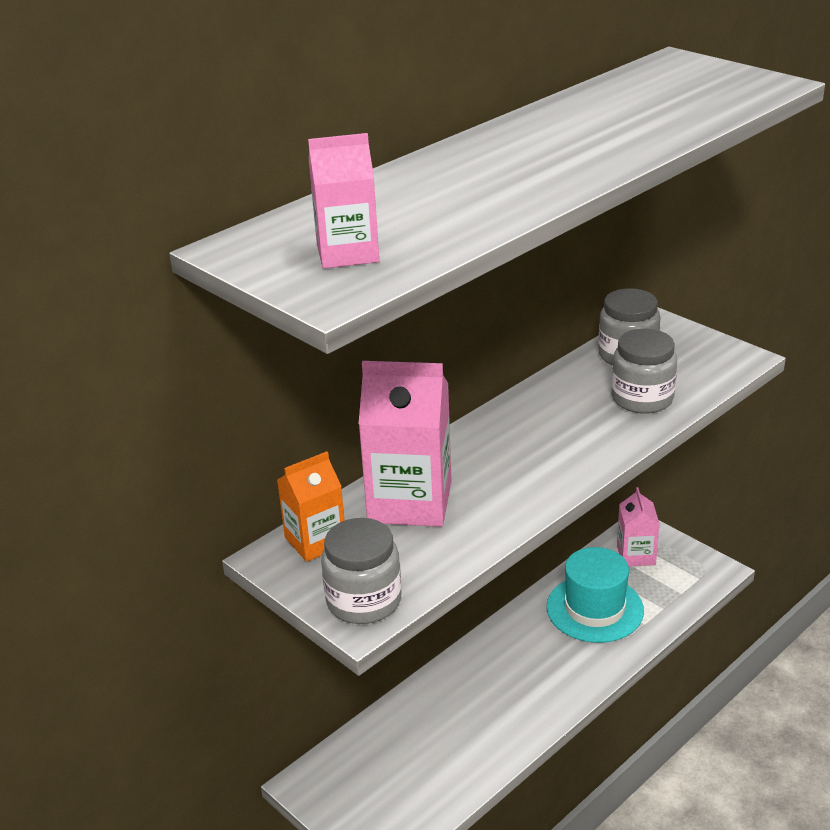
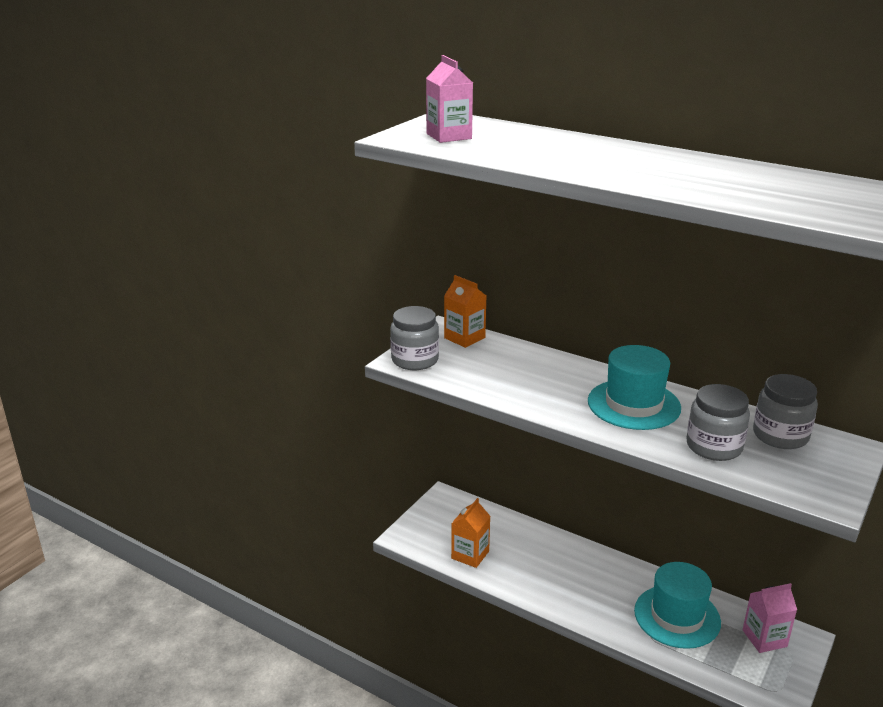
camera: 75 degrees right, 5 degrees down
pink carton [359,361,452,527] -> none
none -> orange carton [451,498,490,568]
none -> turquoise hat [588,345,681,430]

